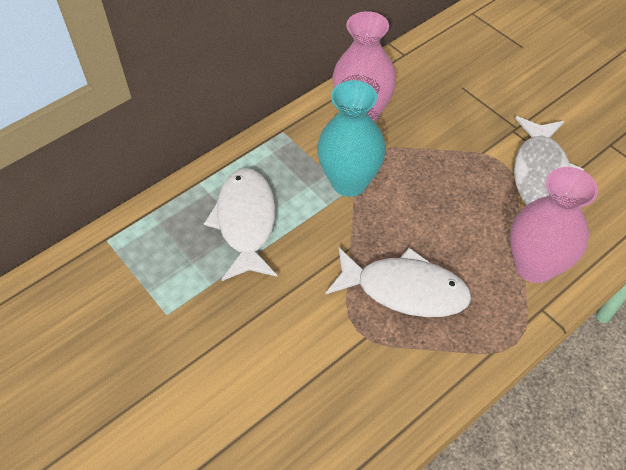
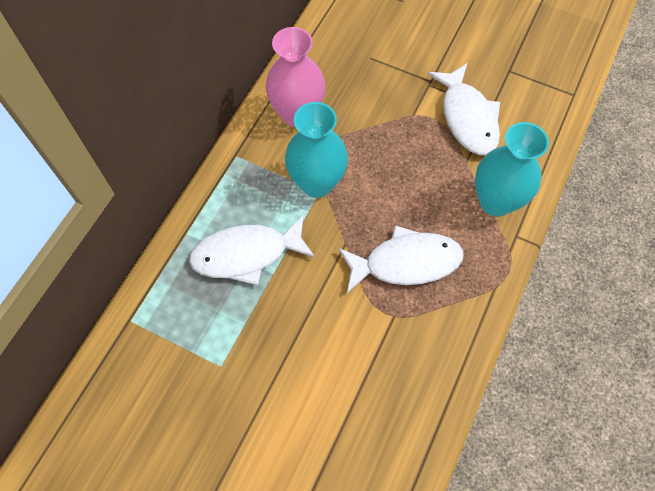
camera: 25 degrees left, 10 degrees up
white fish [204,168,277,281] -> white fish turned 75 degrees counterclockwise [189,215,315,285]
pink vase [510,167,598,283] -> turquoise vase [475,122,549,217]

